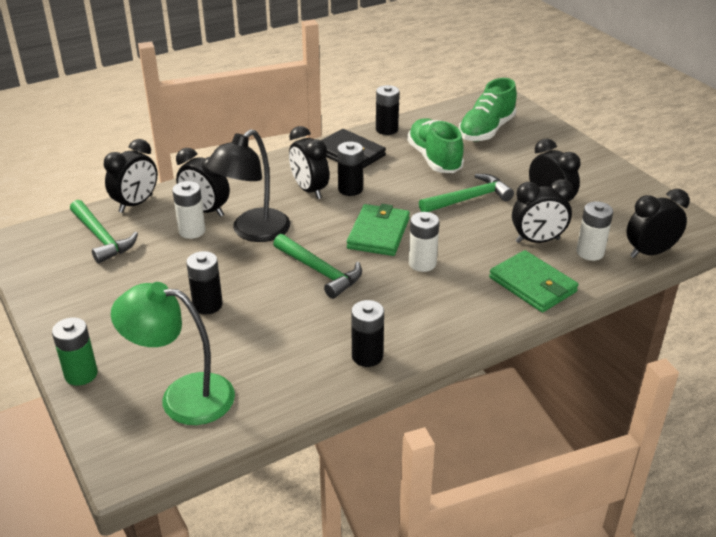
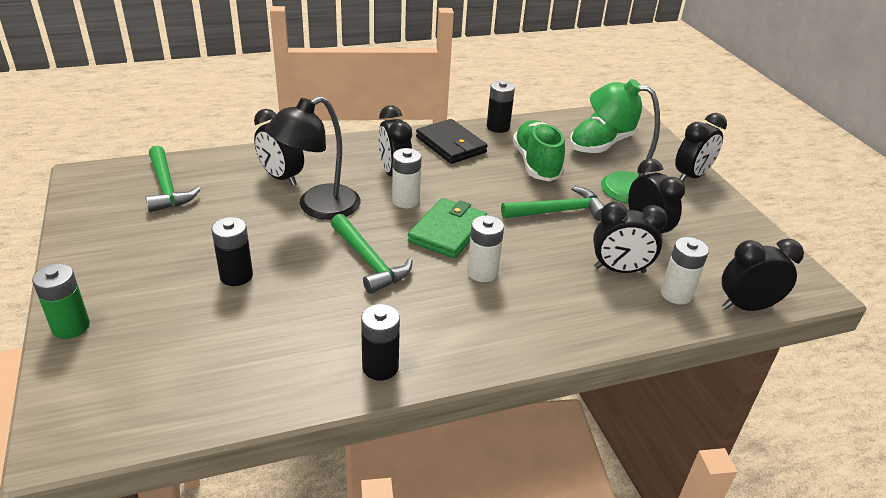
camera: 10 degrees right, 0 degrees up
black clock [104,139,157,213] -> black clock moved to [675,113,727,181]
green lamp [111,282,235,425] -> green lamp moved to [590,79,660,204]
white battery [172,181,206,239] -> white battery moved to [392,148,421,208]
black battery [337,142,363,196] -> none
green wallet [489,250,579,312] -> none

